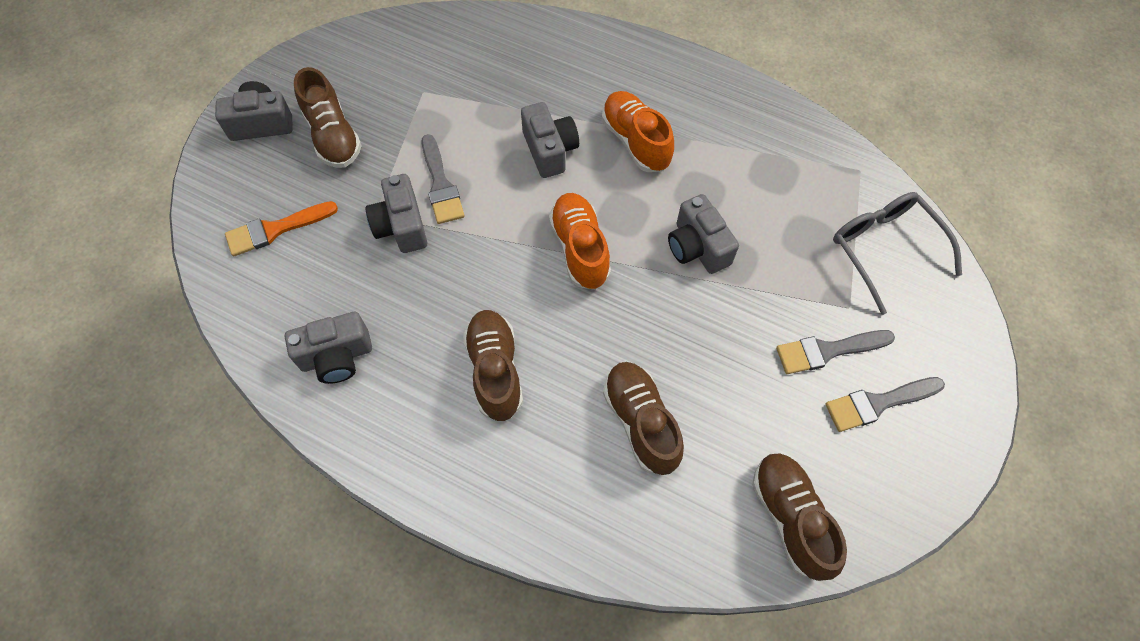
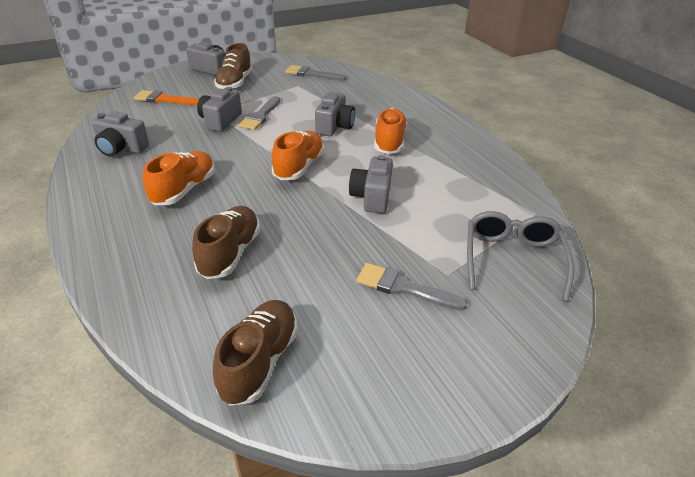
camera: 35 degrees right, 25 degrees down
brown shoe [463,310,523,421] -> orange shoe [143,151,215,205]
grey brush [825,377,945,432] -> grey brush moved to [286,65,346,81]

